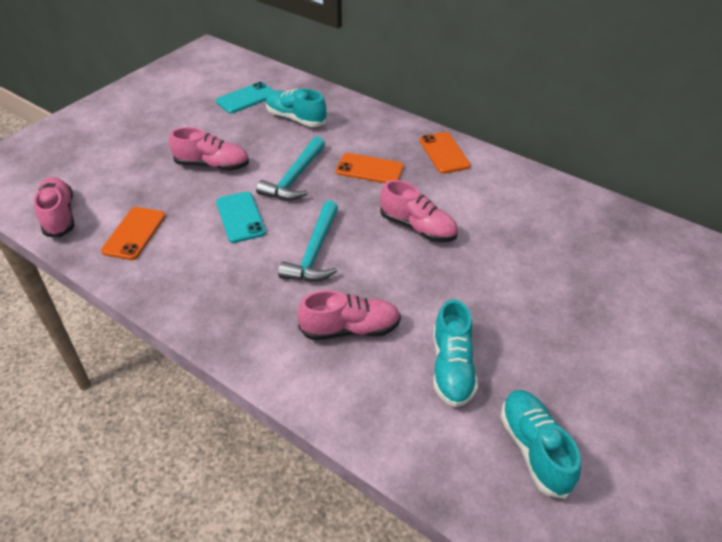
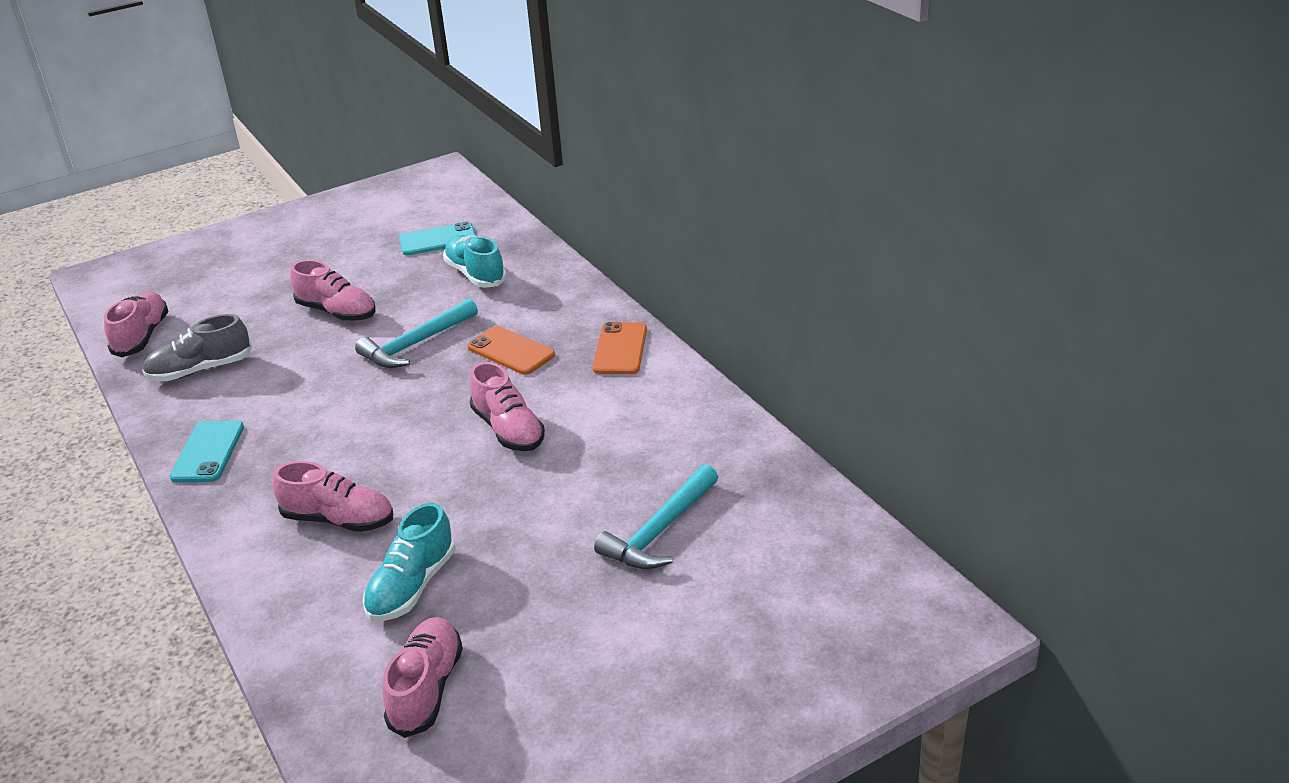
camera: 25 degrees right, 10 degrees down
orange phone [101,207,166,260] -> grey shoe [142,314,252,381]
turquoise phone [216,192,266,243] -> turquoise phone moved to [170,420,244,482]
turquoise hammer [278,200,338,282] -> turquoise hammer moved to [594,464,718,569]
turquoise shoe [500,390,581,499] -> pink shoe [382,617,463,738]

